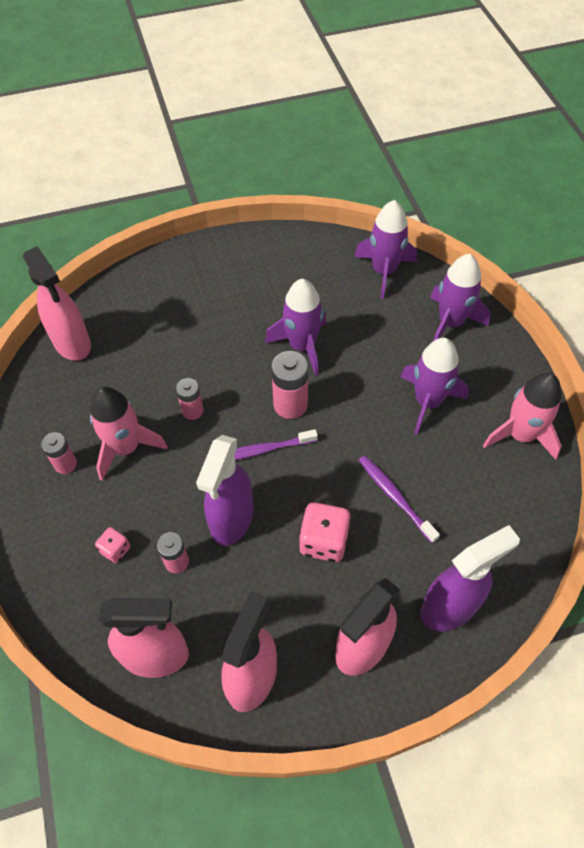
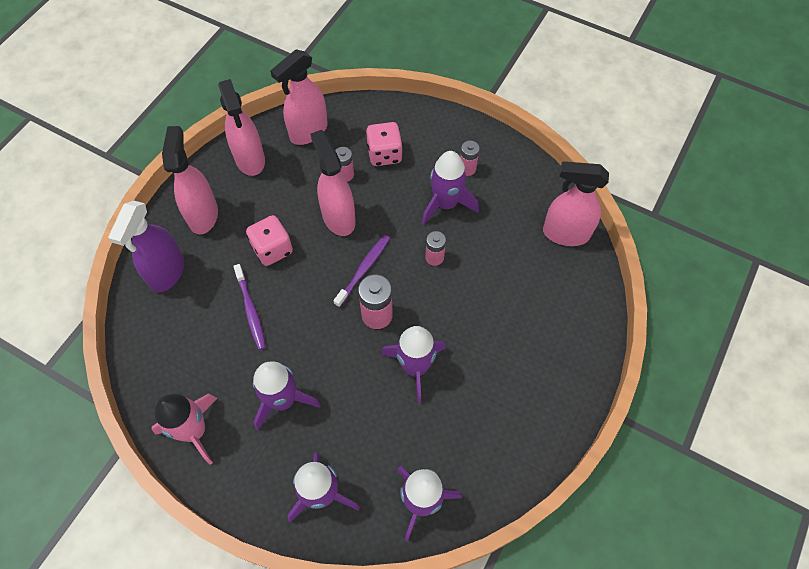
camera: 135 degrees right, 5 degrees up
pink rocket [90,387,167,481] -> purple rocket [422,151,479,225]
pink dice [95,527,130,563] -> pink dice [366,122,403,166], size x1.80
purple spray bottle [196,435,253,546] -> pink spray bottle [311,130,356,236]
purple toothbrush [359,455,440,543] -> purple toothbrush turned 60 degrees clockwise [233,264,266,350]

